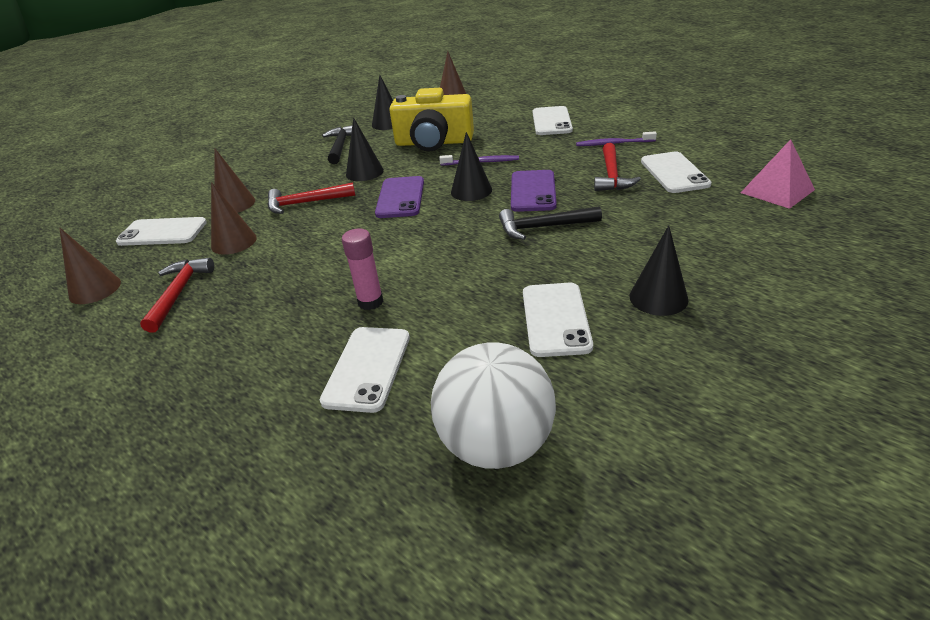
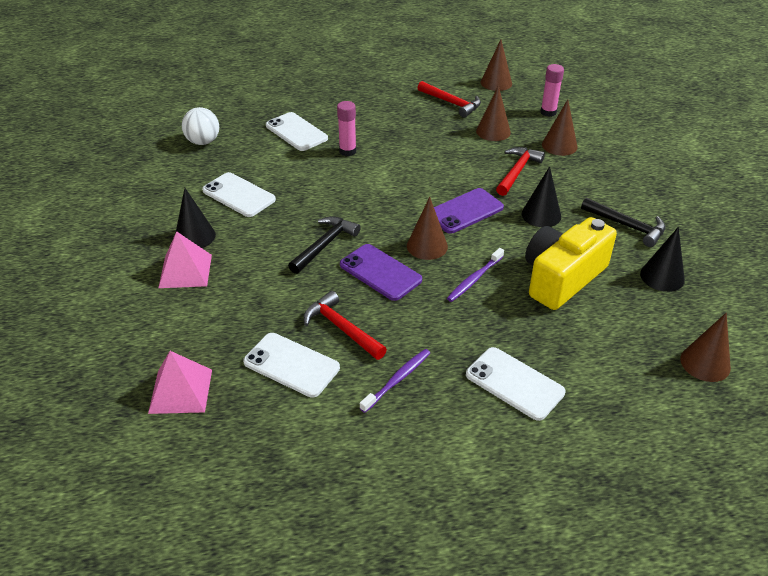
camera: 125 degrees right, 5 degrees up
white phone [116,217,207,246] -> pink glue stick [540,64,564,117]
purple phone [375,176,424,218] -> purple phone turned 75 degrees counterclockwise [434,188,504,234]
white ball [431,343,556,469] -> white ball [182,107,219,145], size x0.63
black cone [451,132,492,201] -> brown cone [407,197,448,260]
none -> pink pyramid [158,231,212,288]

